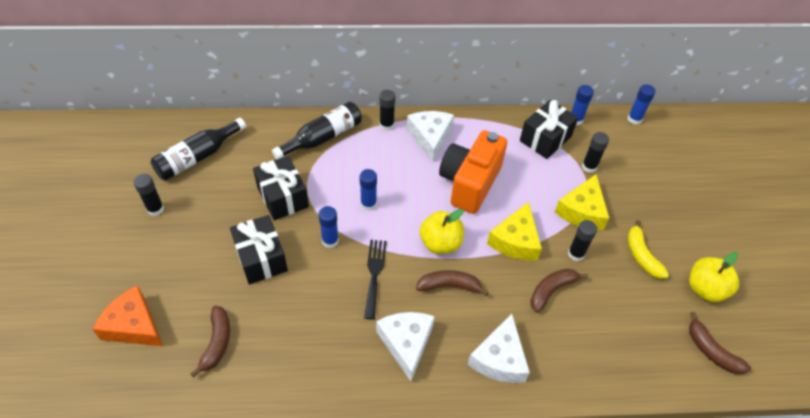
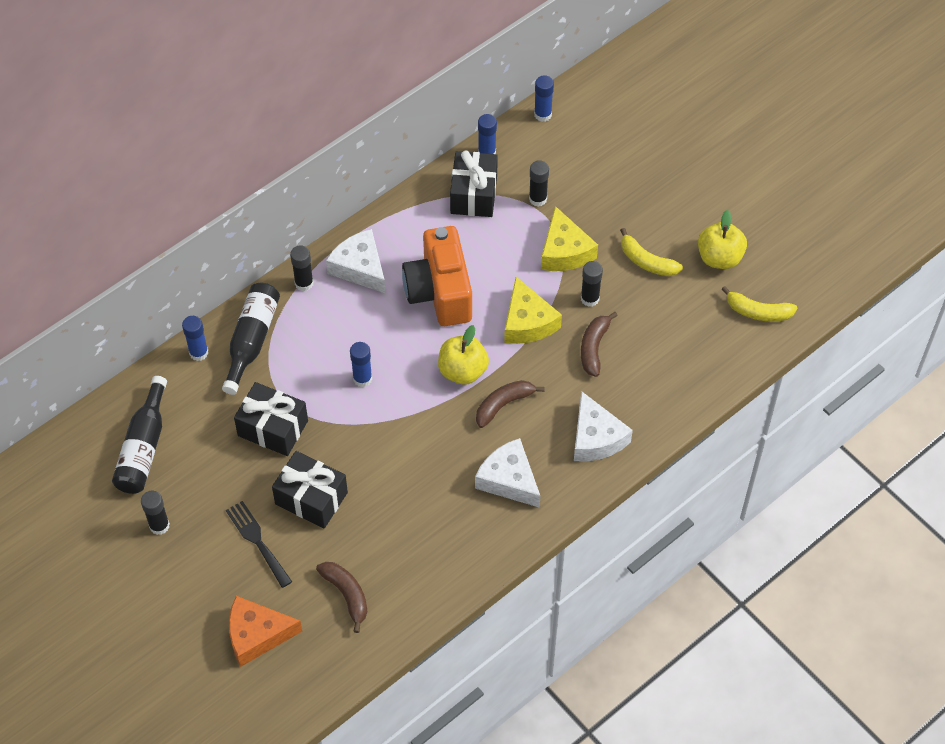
camera: 35 degrees left, 5 degrees up
blue glue stick [318,206,339,248] -> blue glue stick moved to [182,316,208,361]
black fork [364,240,387,320] -> black fork moved to [226,501,292,588]
brown banana [689,312,751,374] -> yellow banana [721,286,797,322]

